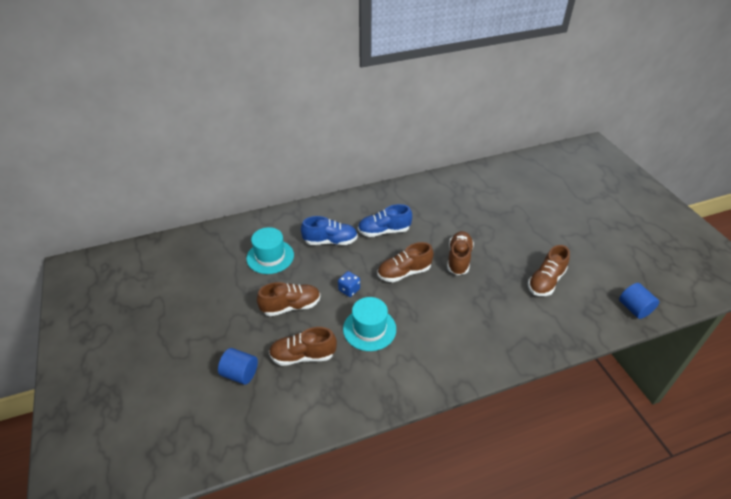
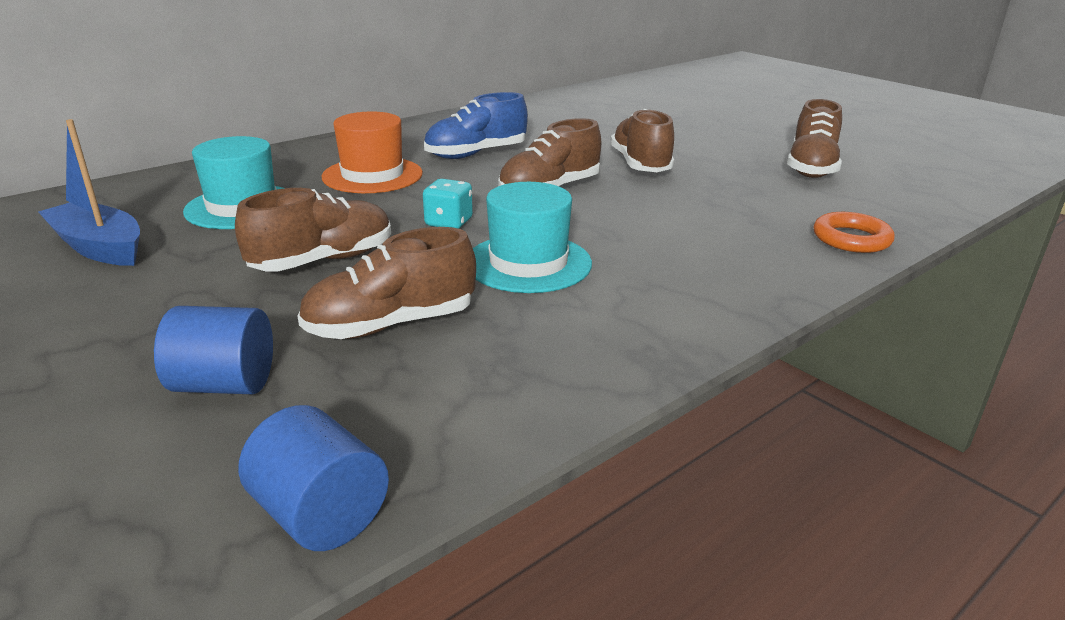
camera: 20 degrees left, 15 degrees down
blue shoe [301,216,358,245] -> orange hat [322,111,423,193]
blue dice [338,271,360,297] -> turquoise dice [423,179,473,229]
blue cylinder [619,283,659,319] -> blue cylinder moved to [238,405,389,551]
none -> blue boat [38,119,140,266]
none -> orange ring [814,212,895,253]

